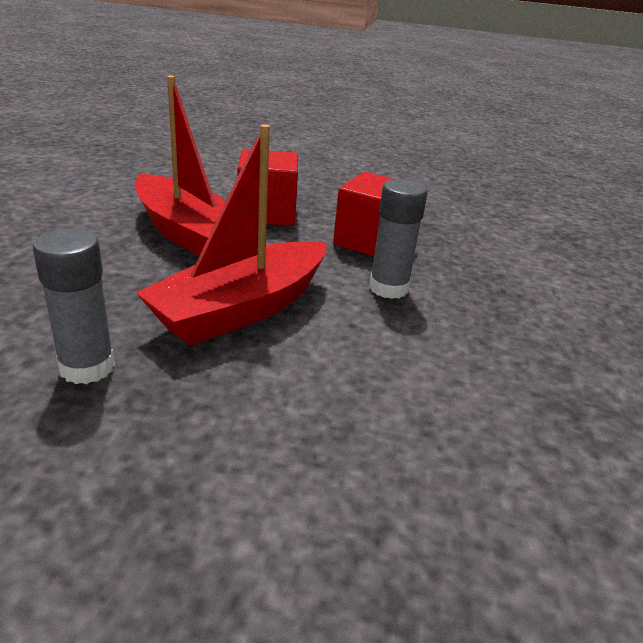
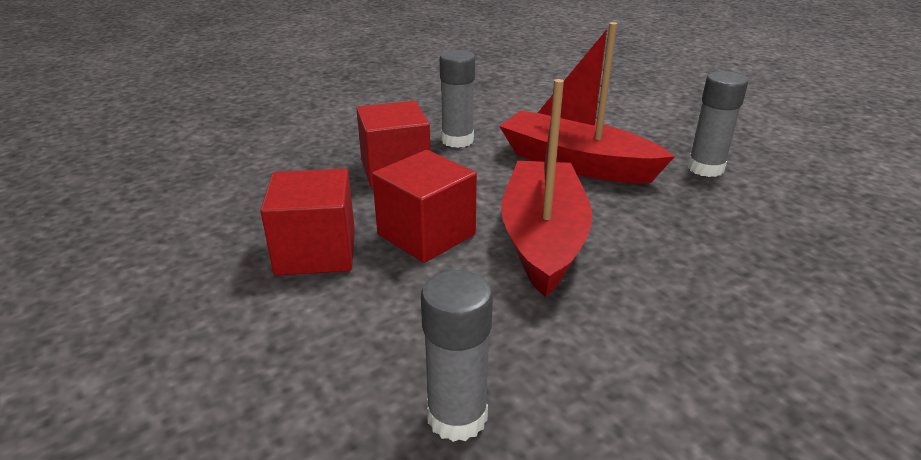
camera: 130 degrees left, 0 degrees up
red boat [136,124,326,346] -> red boat turned 150 degrees counterclockwise [499,22,675,183]
none -> red cube [260,168,355,276]
none -> grey glue stick [421,270,493,442]

